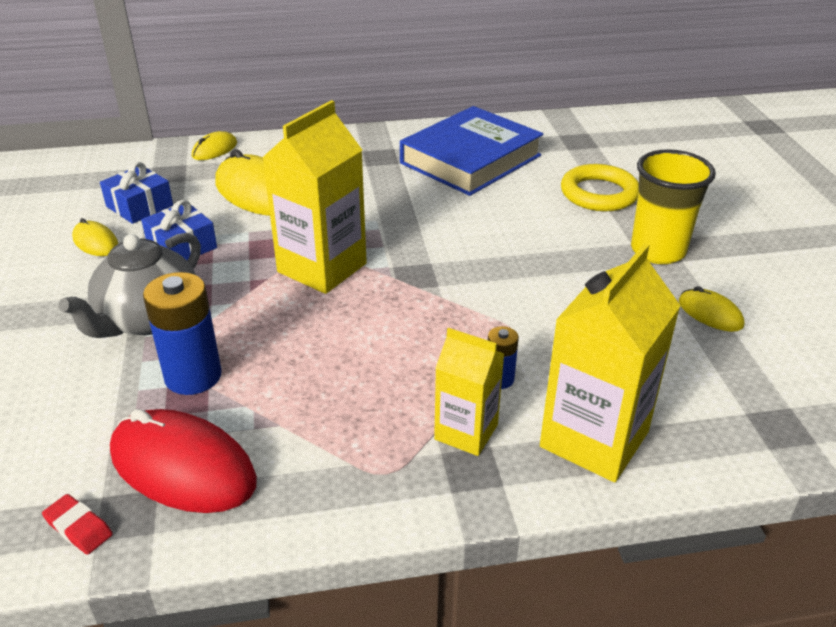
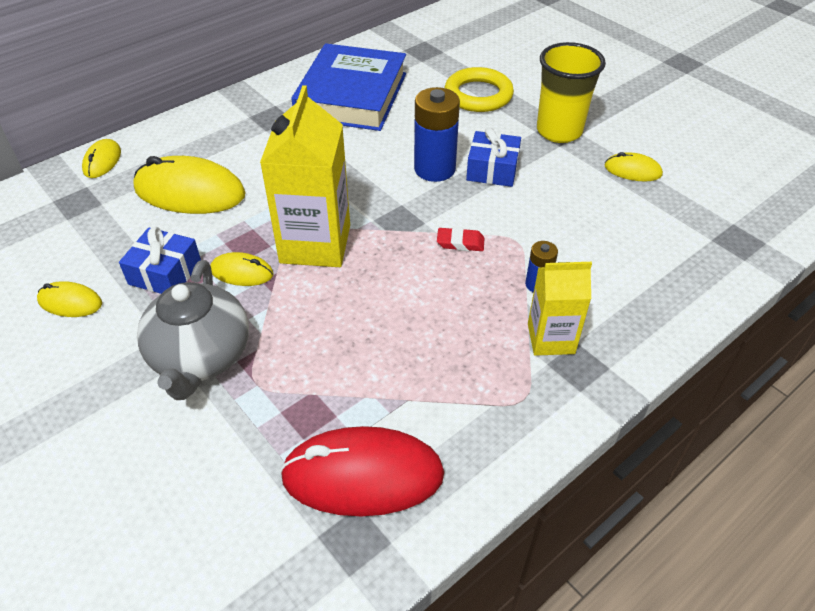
camera: 30 degrees left, 10 degrees up
red eraser [42,494,113,555] -> red eraser moved to [437,227,485,251]
blue gift [100,162,173,224] -> blue gift moved to [466,128,521,187]
blue battery [143,272,222,395] -> blue battery moved to [414,87,460,182]
yellow carton [540,243,681,482] -> none
none -> yellow mouse [210,252,274,286]

